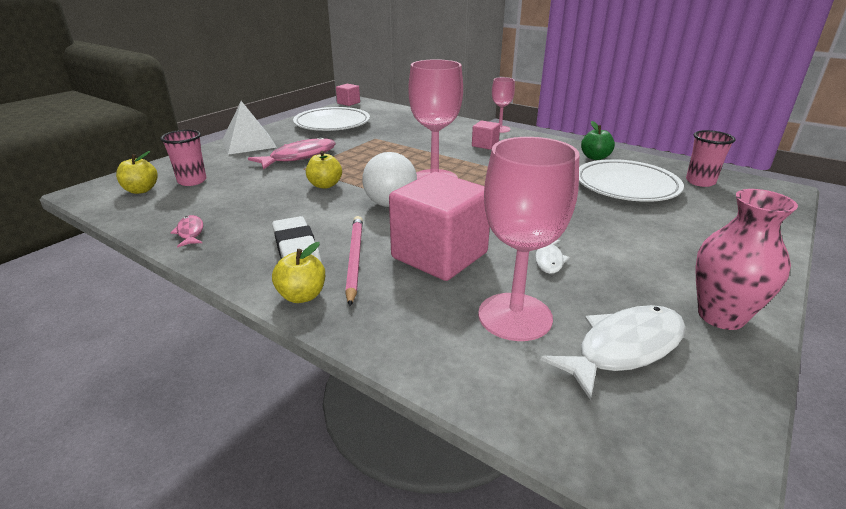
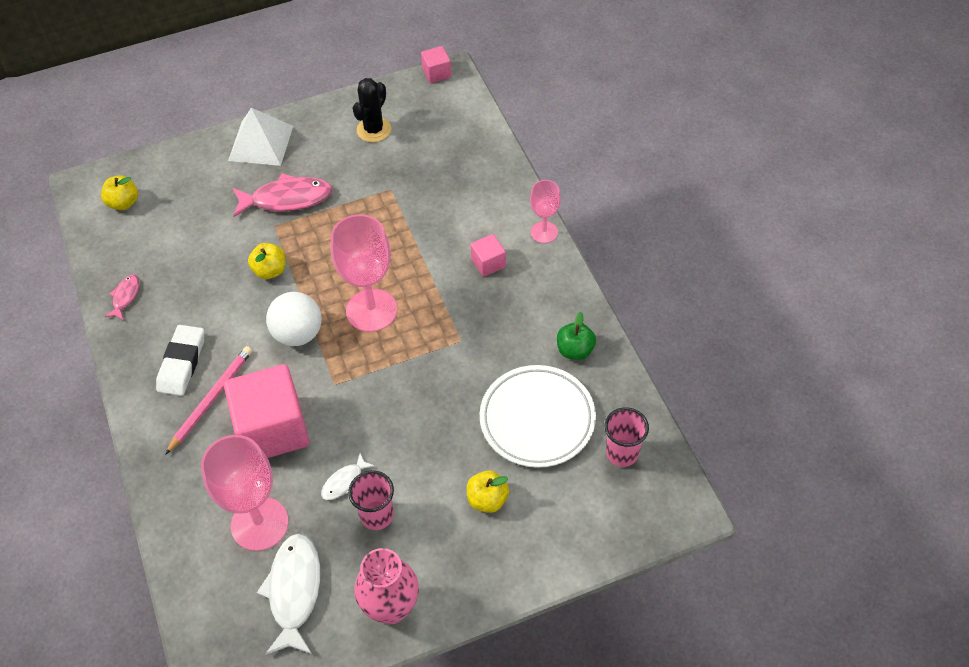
camera: 35 degrees right, 25 degrees up
pink cup [160,130,206,186] -> pink cup moved to [348,470,394,530]
yellow apple [272,242,325,303] -> yellow apple moved to [467,470,509,513]
white plate [293,107,370,131] -> black cactus [353,78,391,142]
white fish [541,305,686,401] -> white fish turned 90 degrees counterclockwise [257,533,320,655]

